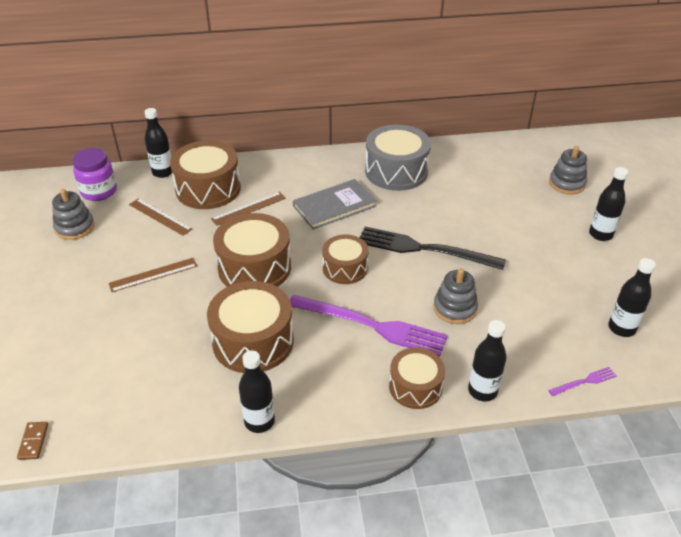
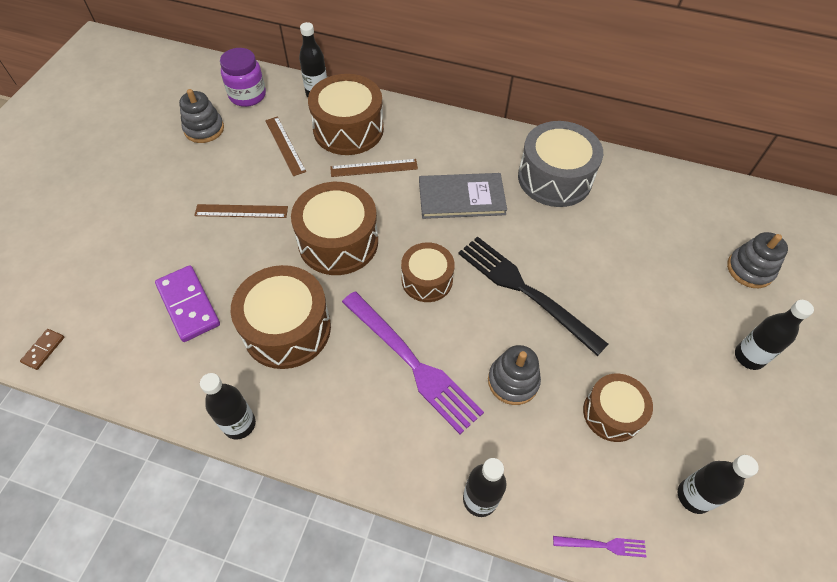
camera: 25 degrees right, 15 degrees up
brown drum [389,347,445,409] -> brown drum moved to [583,374,653,442]
none -> purple domino [155,265,220,342]

